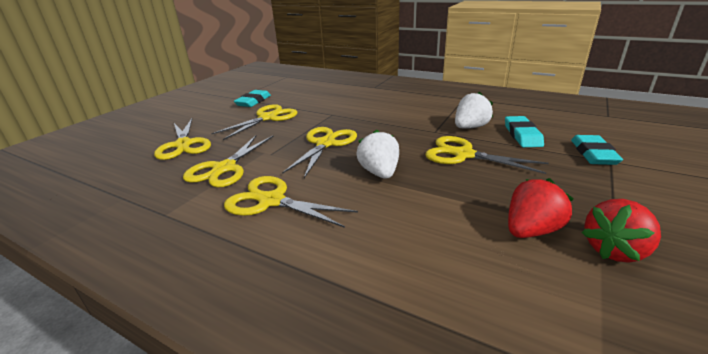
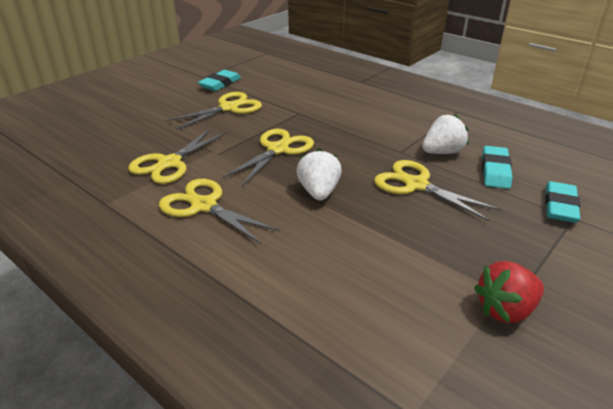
camera: 10 degrees right, 5 degrees up
yellow scissors [154,119,211,160] -> none
red strawberry [508,178,574,238] -> none

